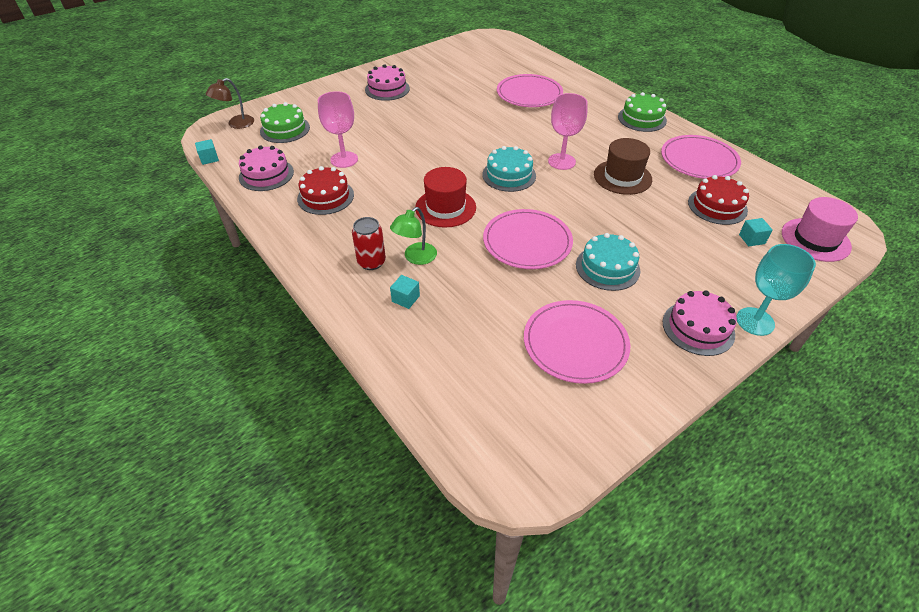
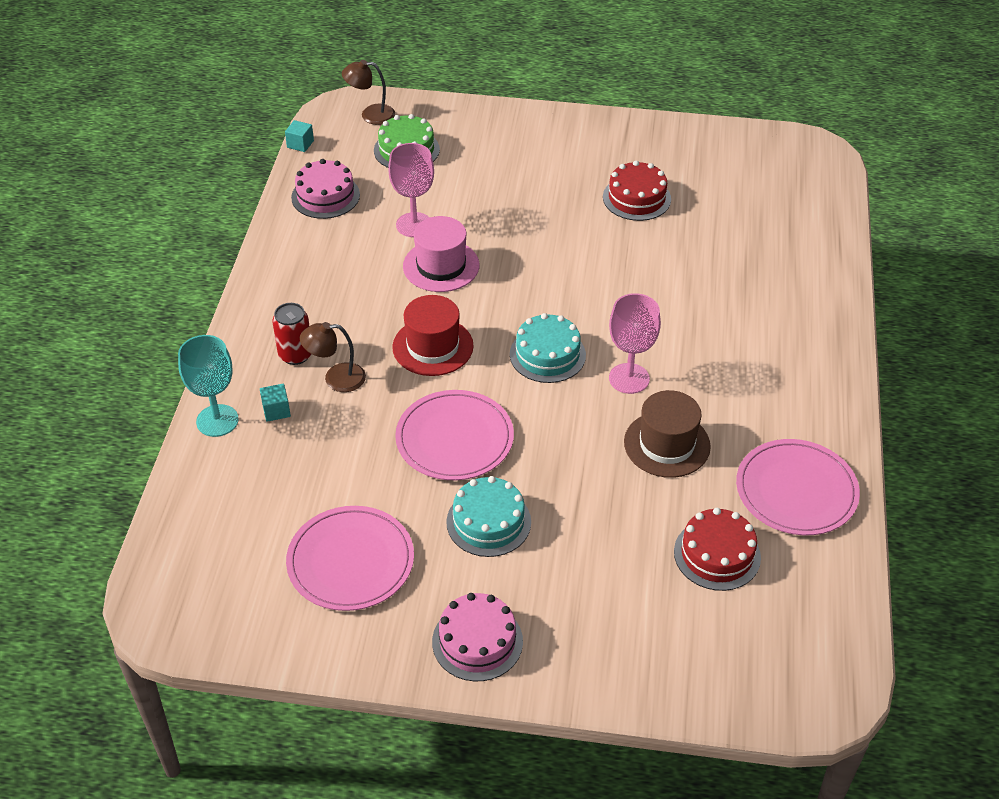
camera: 45 degrees right, 0 degrees up
red cake [297,166,354,215] -> red cake moved to [603,161,671,221]
pink cake [365,64,410,101] -> none
green lamp [390,207,437,265] -> brown lamp [300,322,366,392]
pink plate [497,74,563,107] -> none
green cake [618,92,667,132] -> none
turquoise goblet [736,244,816,336] -> turquoise goblet moved to [178,335,239,437]
turquoise cube [739,218,773,246] -> none
pink hat [782,197,858,262] -> pink hat moved to [403,216,479,292]

